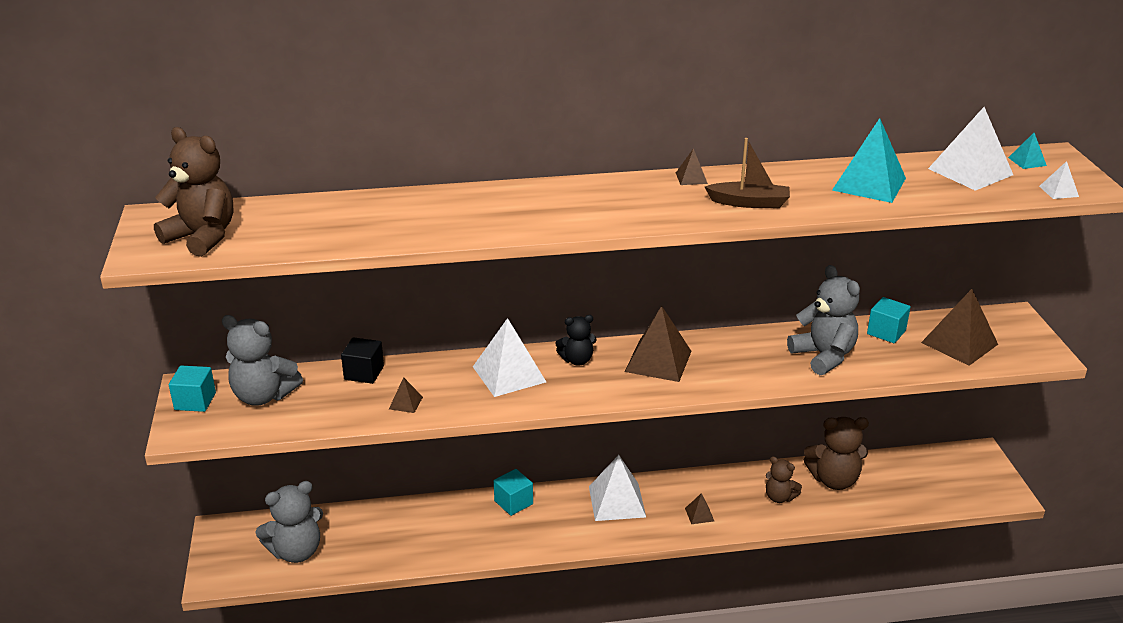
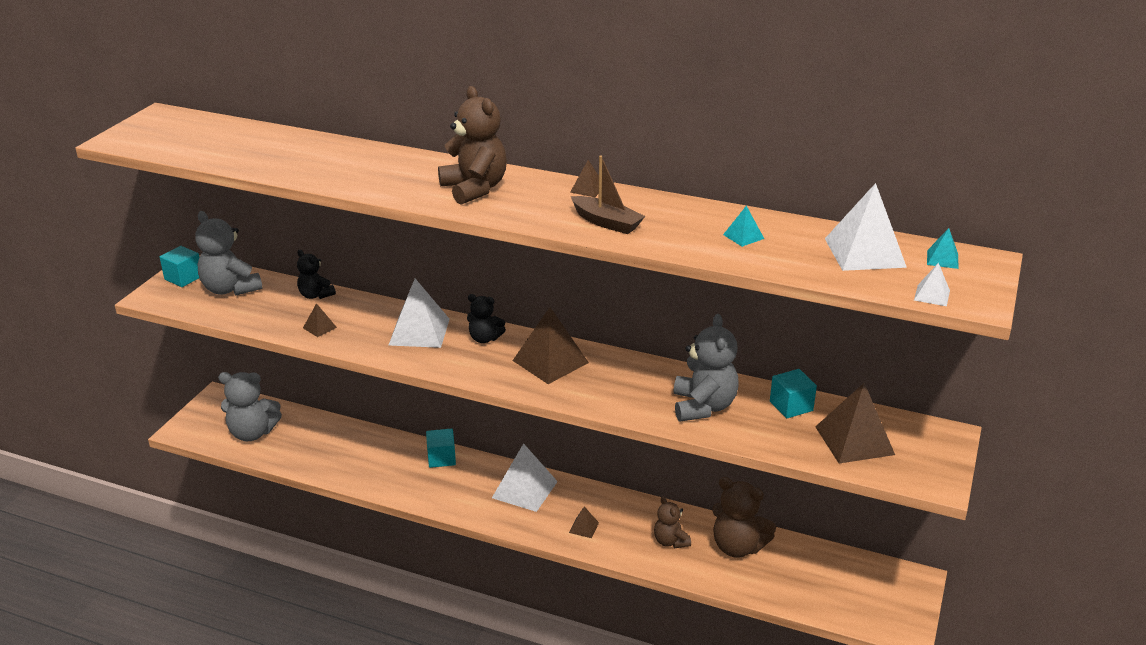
camera: 30 degrees right, 0 degrees up
brown teddy bear [154,127,233,257] -> brown teddy bear moved to [438,86,507,205]
black cube [341,337,384,384] -> black teddy bear [297,250,336,299]
turquoise pyramid [832,118,906,203] -> turquoise pyramid [723,206,764,247], size x0.46

